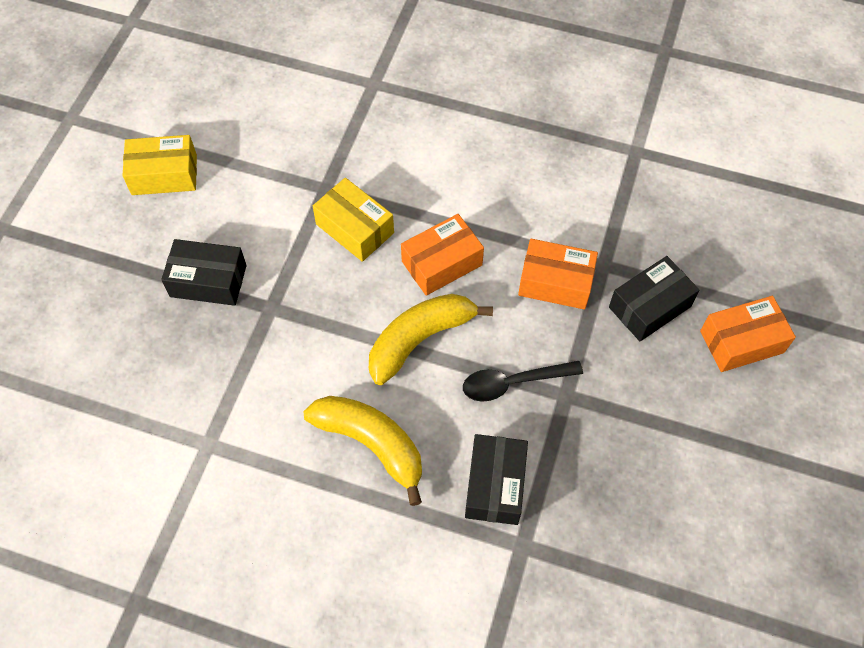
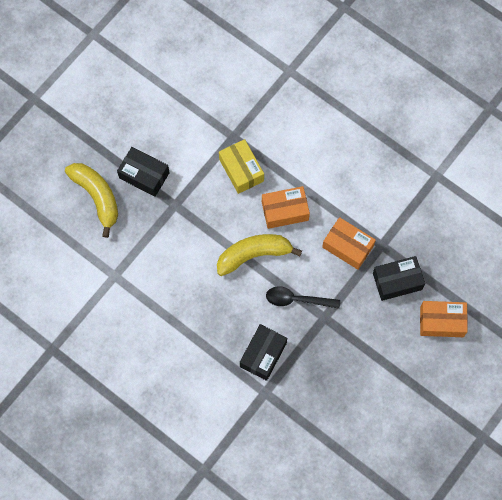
camera: 20 degrees right, 10 degrees up
yellow box [122,135,197,195] -> none
yellow banana [304,396,422,506] -> yellow banana moved to [65,163,118,238]

